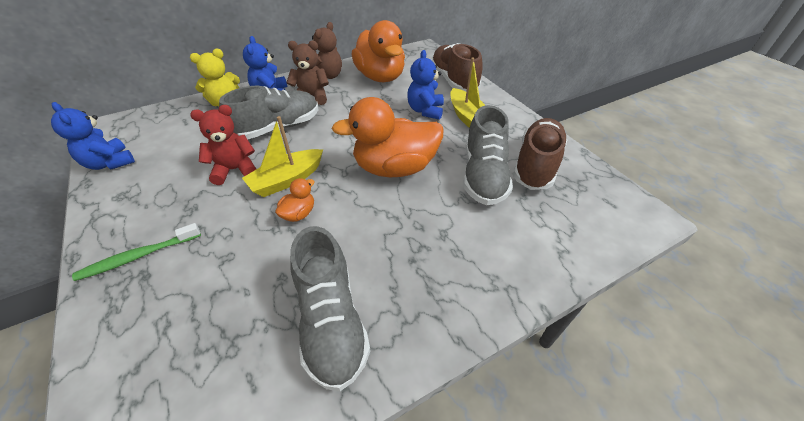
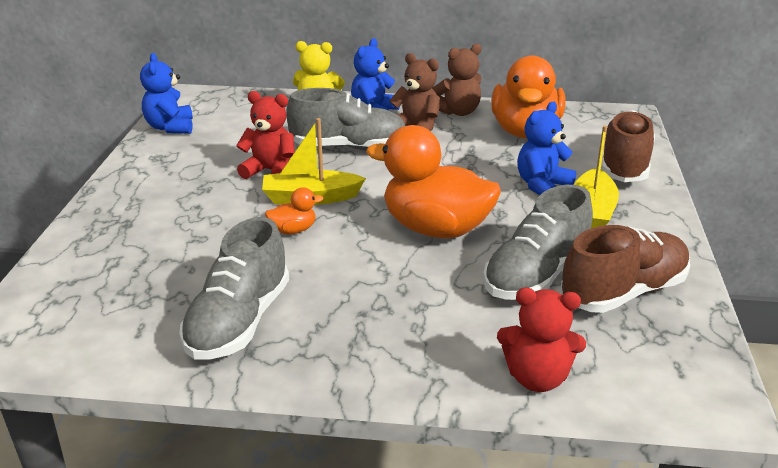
camera: 35 degrees right, 15 degrees down
green toothbrush [72,223,201,281] -> none
none -> red teddy bear [497,288,586,392]

